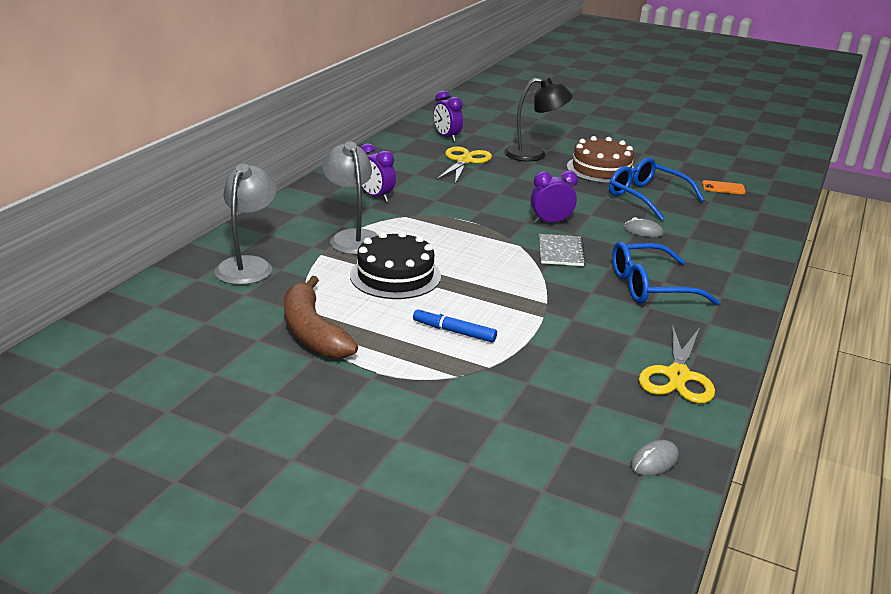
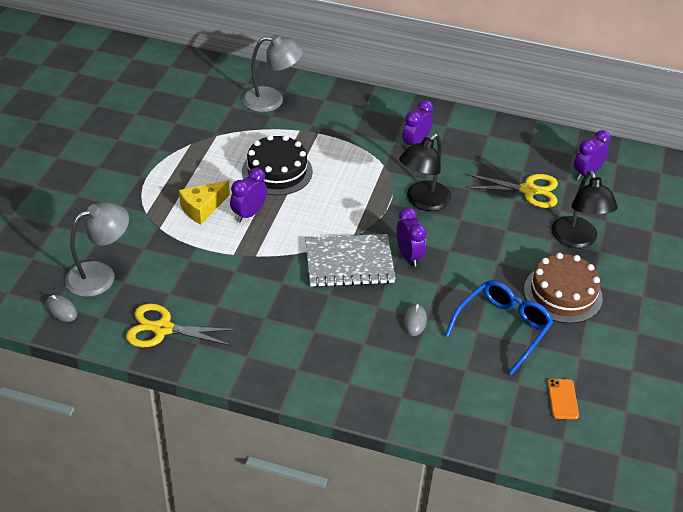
camera: 80 degrees right, 15 degrees up
brown banana [284,276,358,358] -> none
grey lamp [322,141,379,255] -> grey lamp moved to [65,202,129,297]
blue marker [413,308,497,343] -> yellow cheese [179,180,230,224]
grey notebook [539,234,586,266] -> grey notebook [305,234,396,287], size x1.64
blue glasses [612,241,720,305] -> none
none -> purple clock [230,168,267,222]
none -> black lamp [399,134,451,211]

